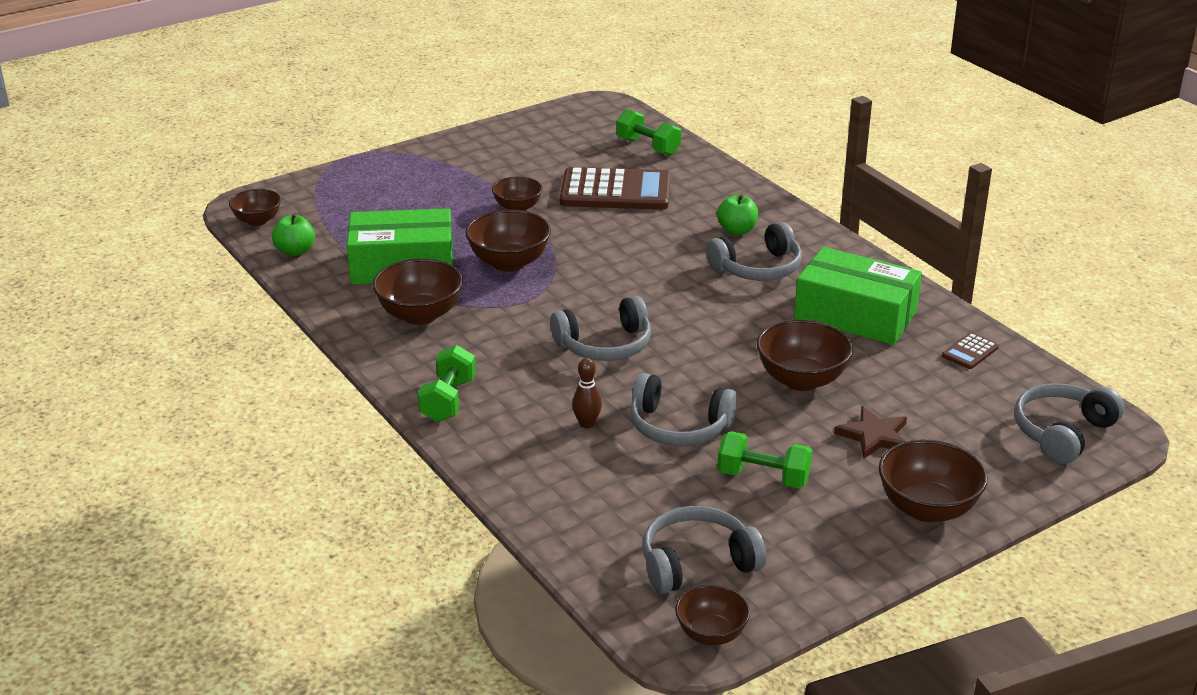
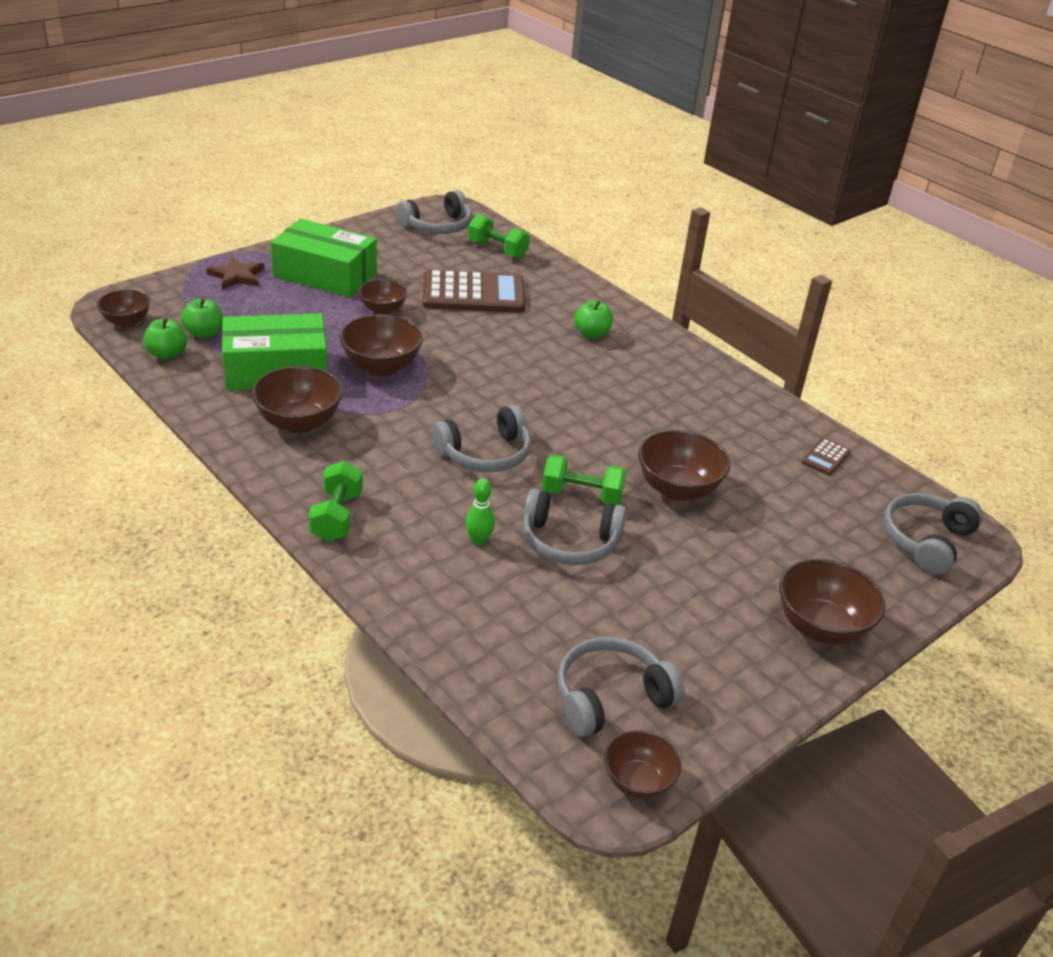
camera: 10 degrees left, 5 degrees up
brown bowling pin [572,358,602,428] -> green bowling pin [466,479,495,546]
grey headphones [706,222,802,281] -> grey headphones moved to [396,190,472,234]
green dumbbell [717,431,812,488] -> green dumbbell moved to [542,454,626,506]
green box [794,247,922,345] -> green box moved to [271,219,377,298]
brown star [834,406,907,459] -> brown star moved to [206,256,264,290]
none -> green apple [181,298,223,339]

